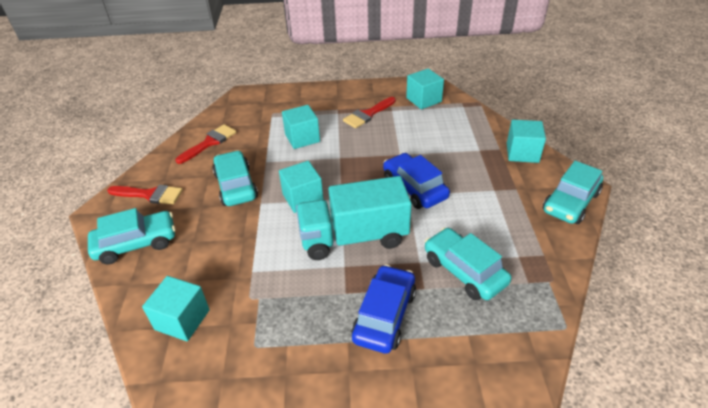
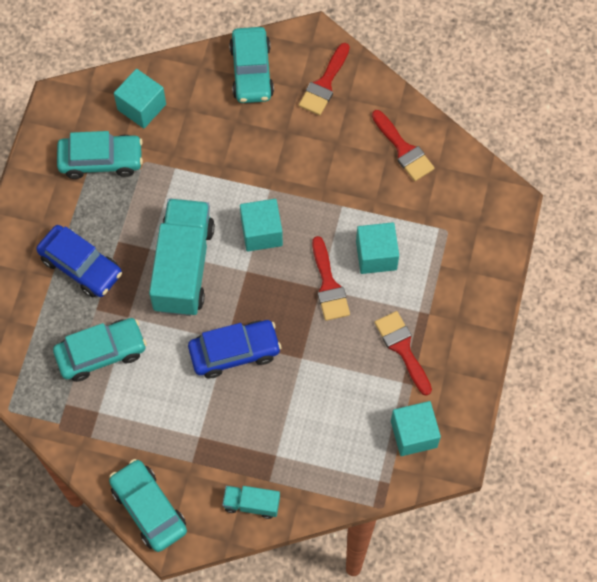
camera: 105 degrees right, 25 degrees up
turquoise car [212,150,258,206] -> turquoise car moved to [57,131,143,179]
turquoise cube [507,120,546,163] -> turquoise truck [222,486,280,519]
none -> red brush [312,236,350,321]

